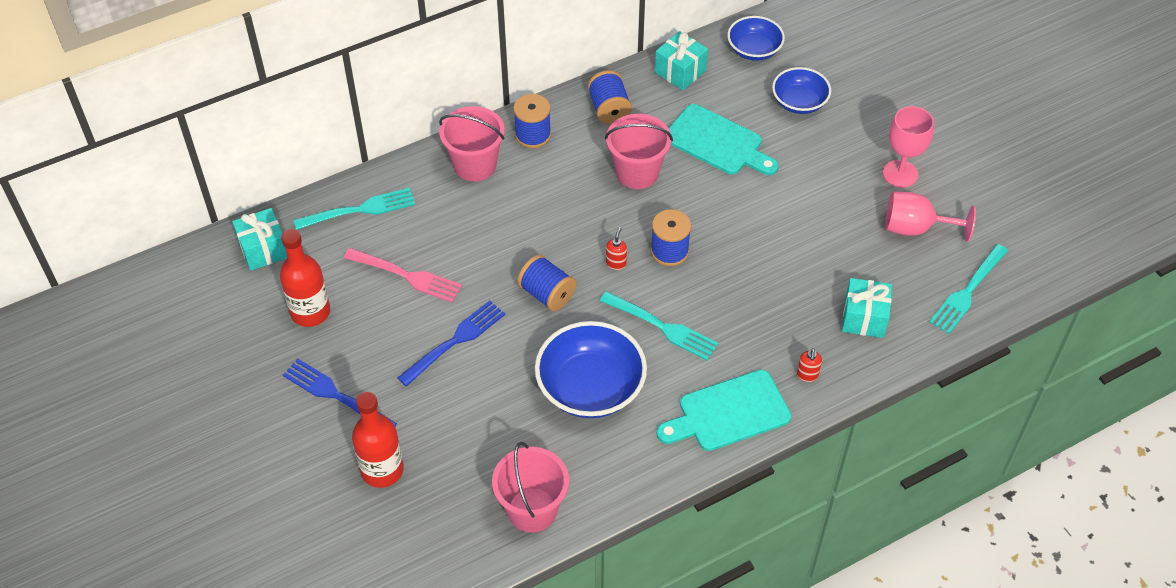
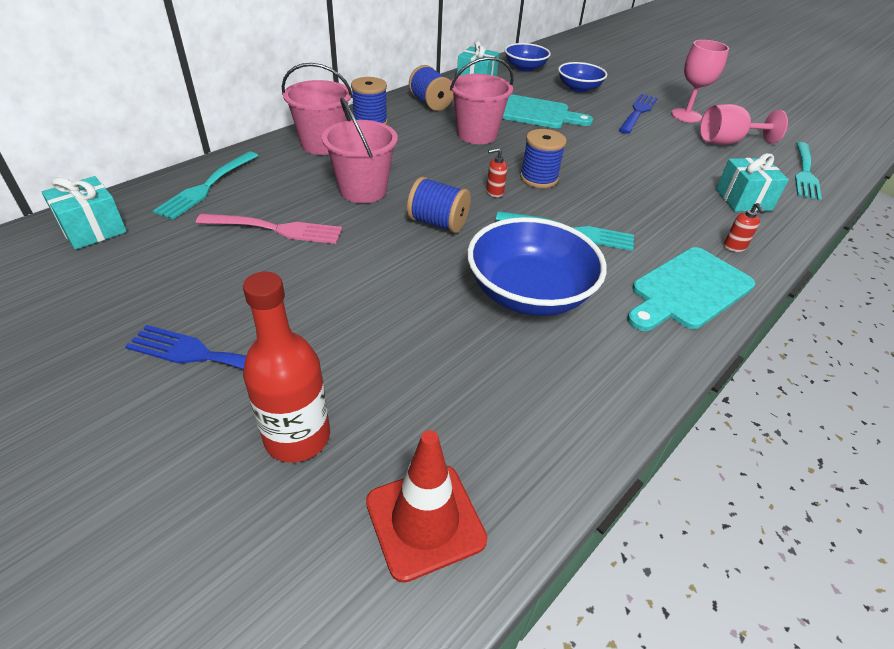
camera: 20 degrees left, 10 degrees down
red bottle [280,229,330,327] -> none
turquoise fork [293,188,415,230] -> turquoise fork turned 150 degrees clockwise [153,152,258,220]
blue fork [397,300,505,387] -> blue fork moved to [619,94,658,134]
pink bucket [492,442,569,532] -> pink bucket moved to [322,98,398,203]
red soap dispenser [606,227,627,270] -> red soap dispenser turned 105 degrees counterclockwise [486,148,507,197]
none -> red traffic cone [366,430,487,583]

